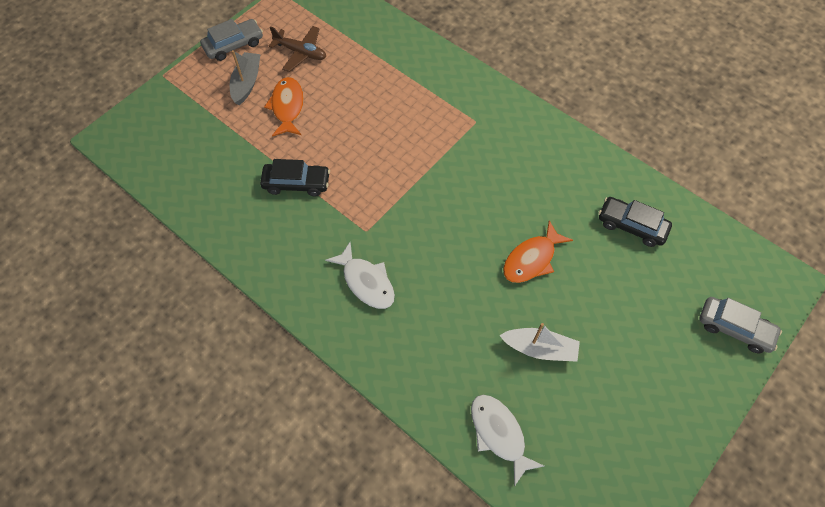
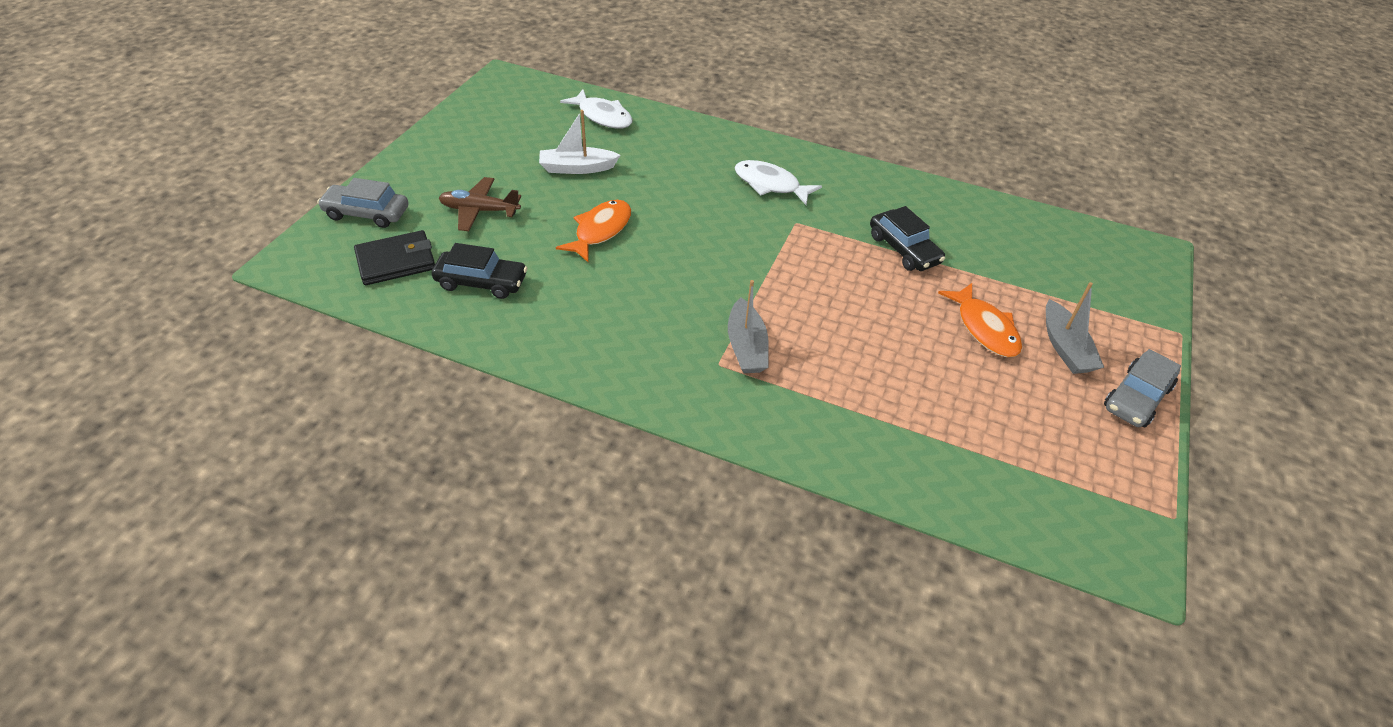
camera: 160 degrees right, 15 degrees down
black car [260,159,330,196] -> black car turned 105 degrees counterclockwise [870,206,945,271]
brown plane [269,26,326,72] -> brown plane moved to [439,177,521,231]
none -> black wallet [354,230,435,285]
none -> grey boat [728,280,769,373]

